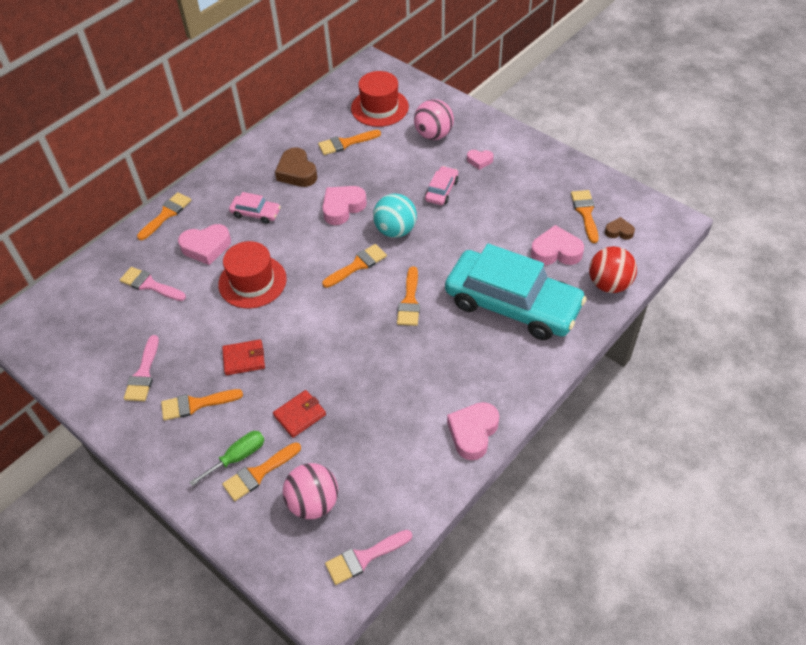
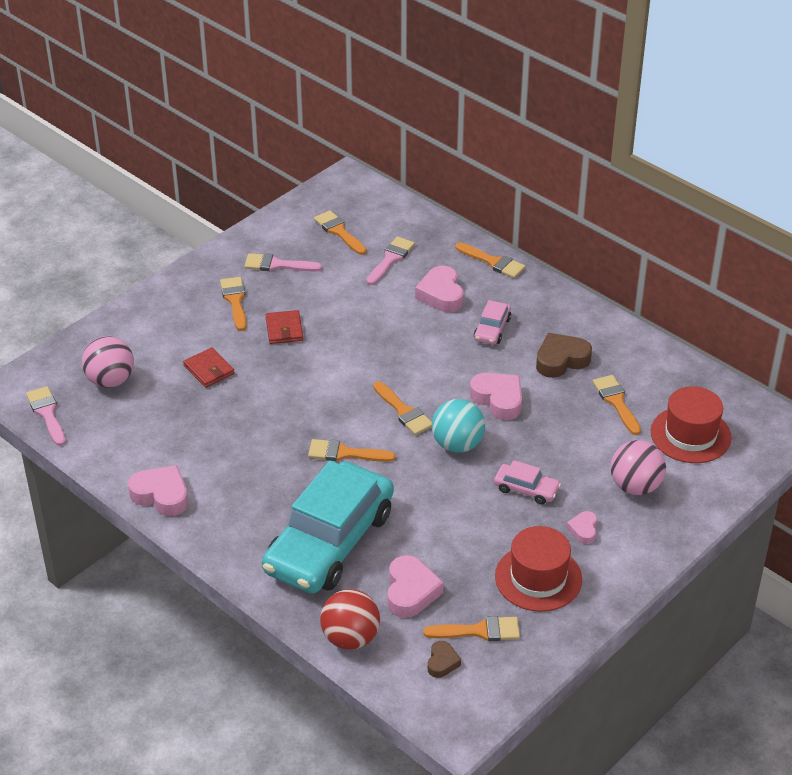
camera: 90 degrees right, 10 degrees down
green screwdriver [189,431,264,486] -> none
red hat [218,241,287,309] -> red hat moved to [495,526,582,612]
orange brush [222,442,301,501] -> orange brush moved to [314,210,367,255]

